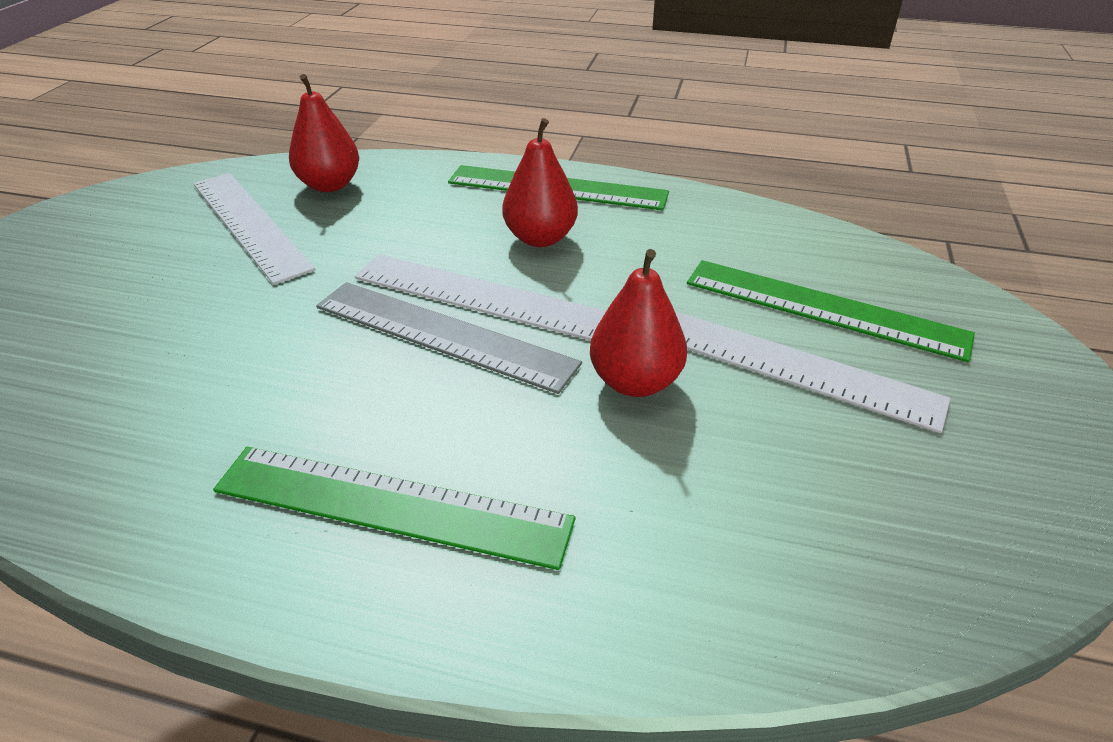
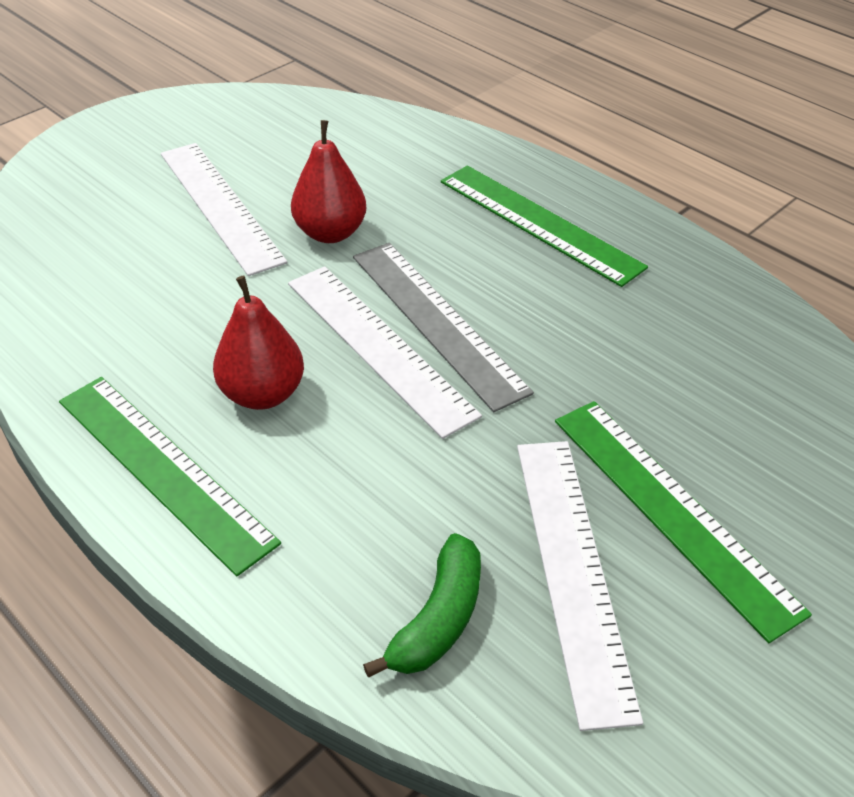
camera: 150 degrees left, 5 degrees up
red pear [289,74,359,192] -> green banana [363,533,481,677]
green ruler [687,260,975,362] -> green ruler moved to [555,401,812,643]

